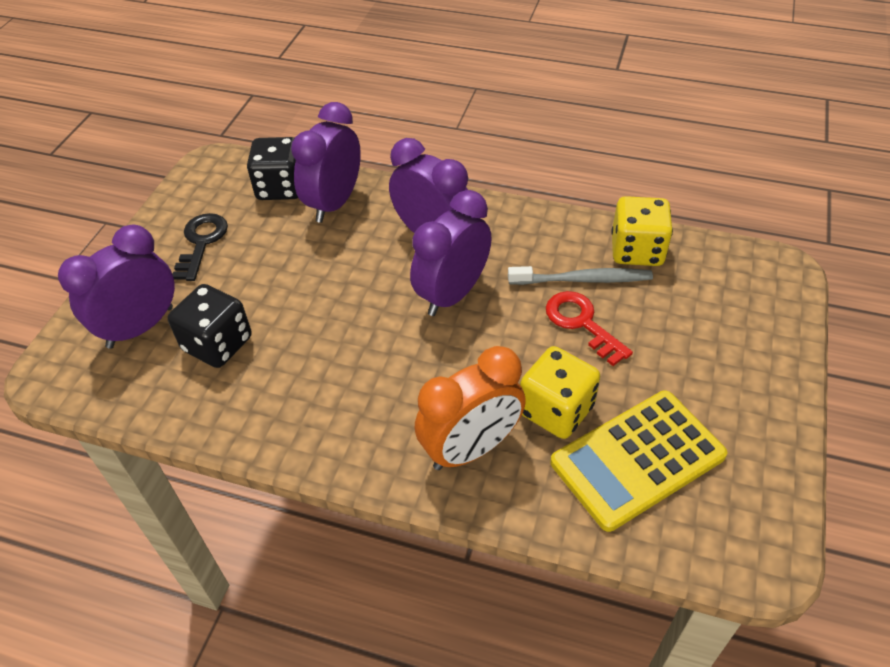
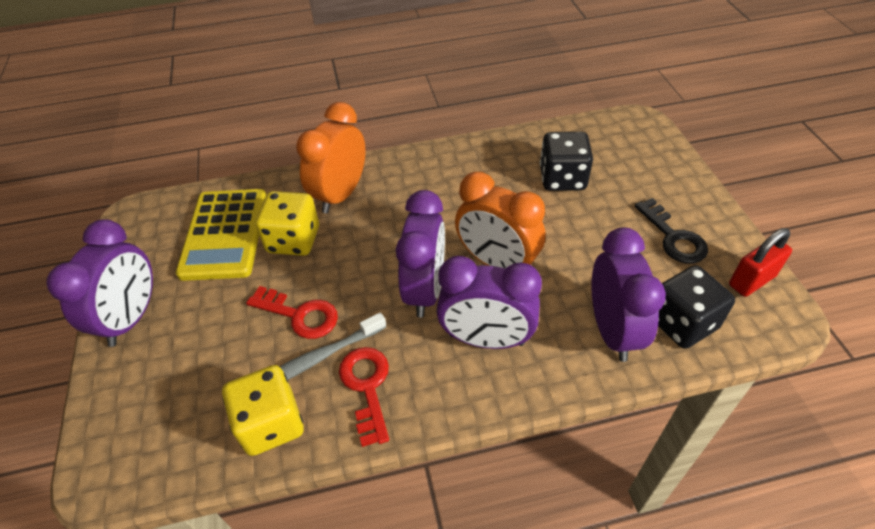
camera: 150 degrees right, 0 degrees up
purple clock [58,225,175,349] -> purple clock moved to [46,219,153,347]
yellow calculator [550,390,728,532] -> yellow calculator turned 150 degrees clockwise [176,189,266,281]
none -> red key [339,347,389,447]
none -> orange clock [455,172,545,268]
none -> red padlock [729,228,792,297]

